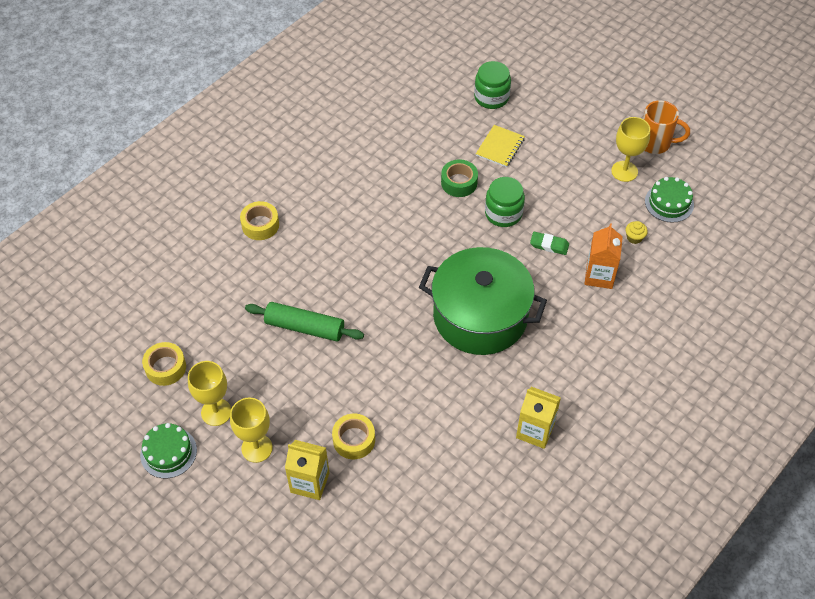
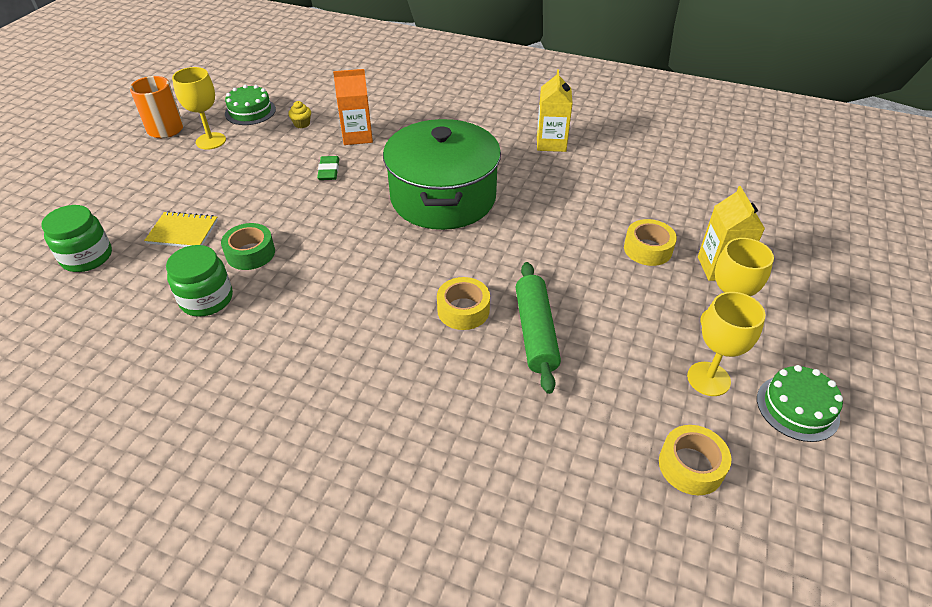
camera: 110 degrees left, 10 degrees down
yellow tape [240,201,279,240] -> yellow tape moved to [437,277,490,330]
green jar [485,177,525,227] -> green jar moved to [166,245,233,317]

